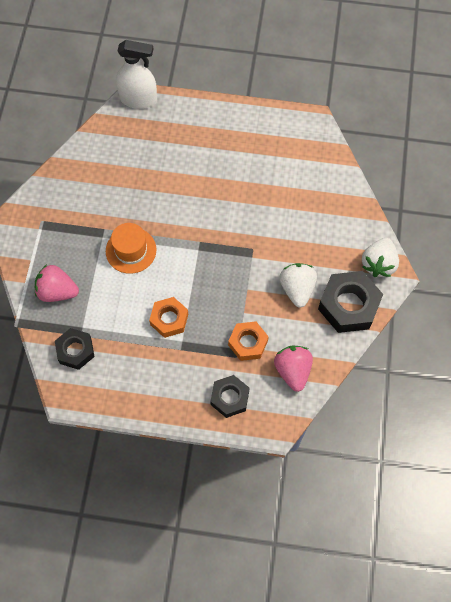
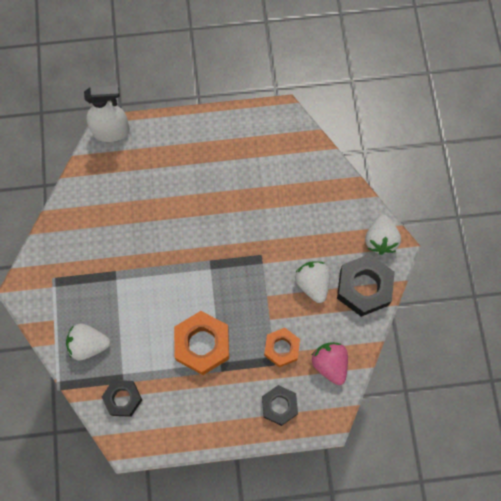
camera: 15 degrees left, 5 degrees up
pink strawberry [35,265,79,302] -> white strawberry [66,323,110,360]
orange hat [106,223,156,274] -> none
orange nut [149,297,188,338] -> orange nut [174,311,229,375], size x1.59

